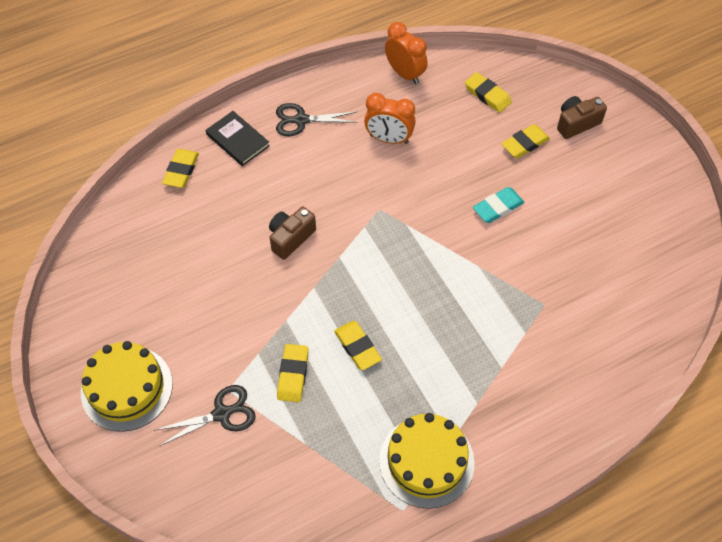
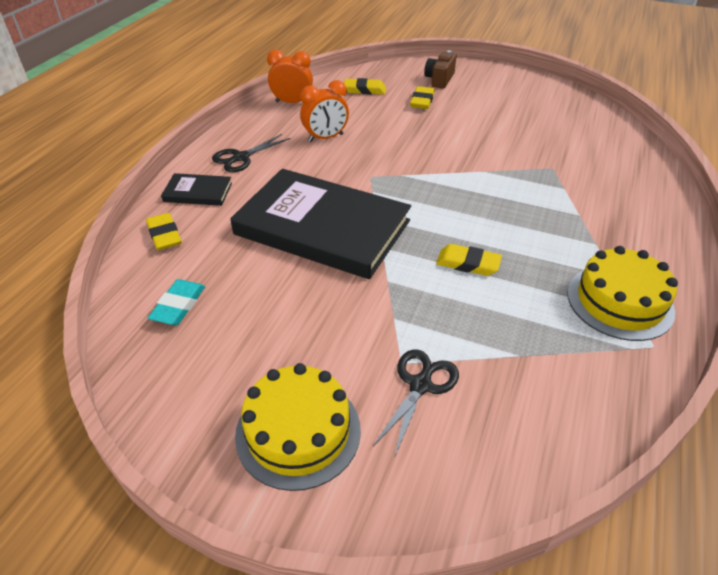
camera: 40 degrees left, 15 degrees down
brown camera [269,207,316,260] -> black book [230,169,411,279]
yellow eraser [277,344,309,402] -> none
turquoise eraser [473,187,524,223] -> turquoise eraser moved to [148,279,205,325]

